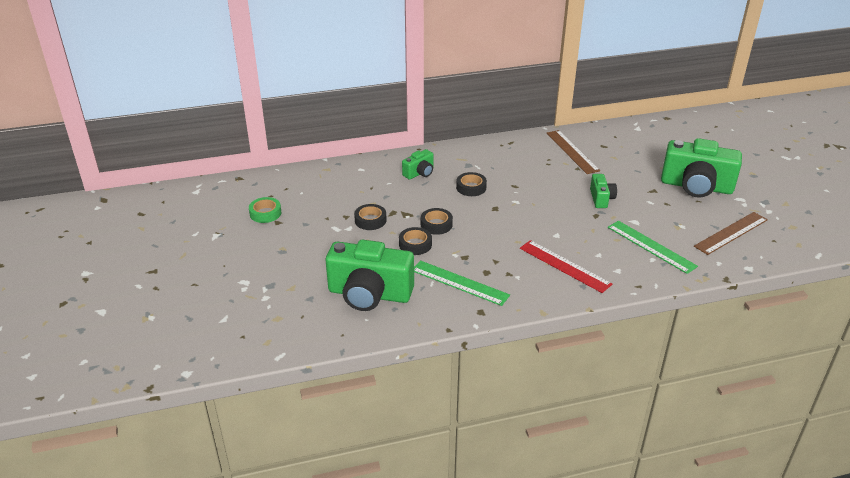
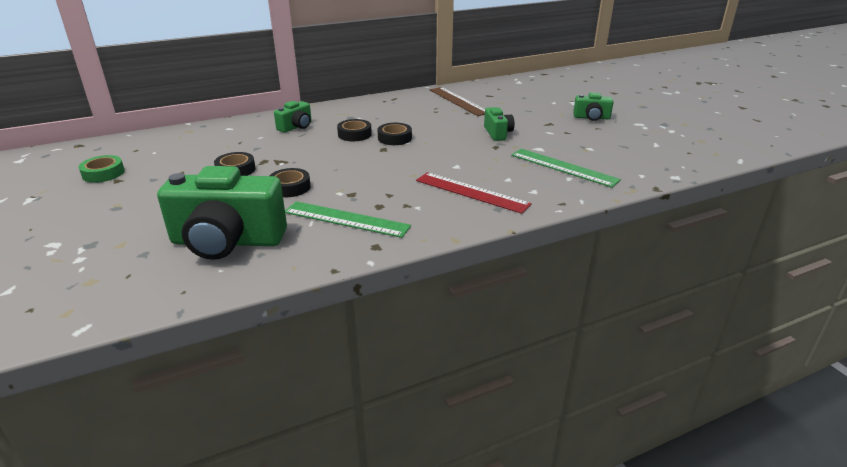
camera: 10 degrees left, 5 degrees down
black tape [421,208,453,235] -> black tape moved to [377,123,412,145]
green camera [661,138,742,198] -> green camera [573,92,614,121], size x0.48
brown ruler [694,212,768,255] -> none

